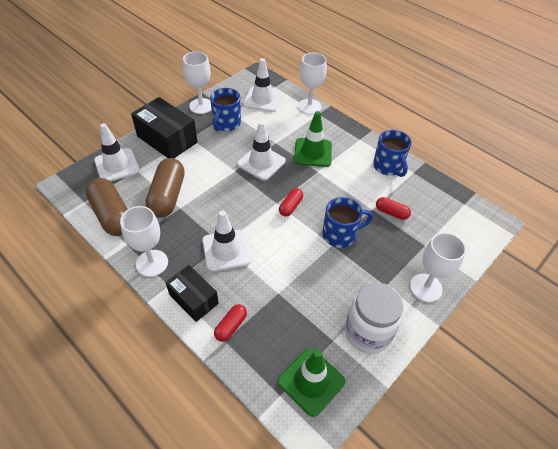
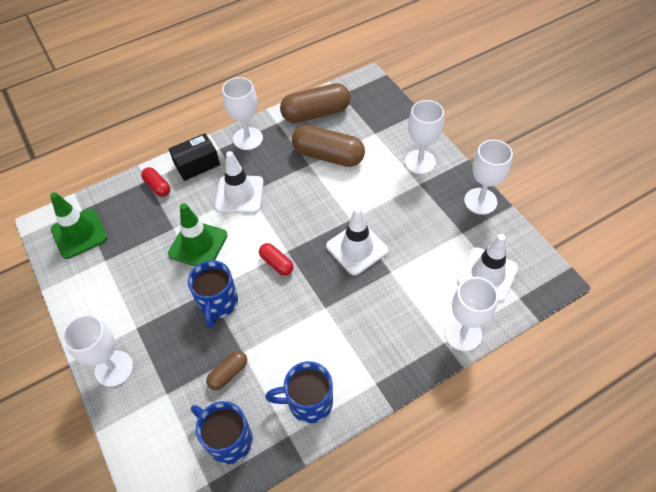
camera: 110 degrees right, 5 degrees up
white traffic cone [94,123,140,181] -> none
black box [131,97,198,158] -> white goblet [405,100,444,174]
blue mug [210,88,241,131] -> blue mug moved to [191,401,253,464]
green traffic cone [294,111,332,167] -> green traffic cone moved to [168,203,228,266]
white jar [345,283,404,354] -> none
red capsule [376,197,411,220] -> brown capsule [206,351,247,390]

